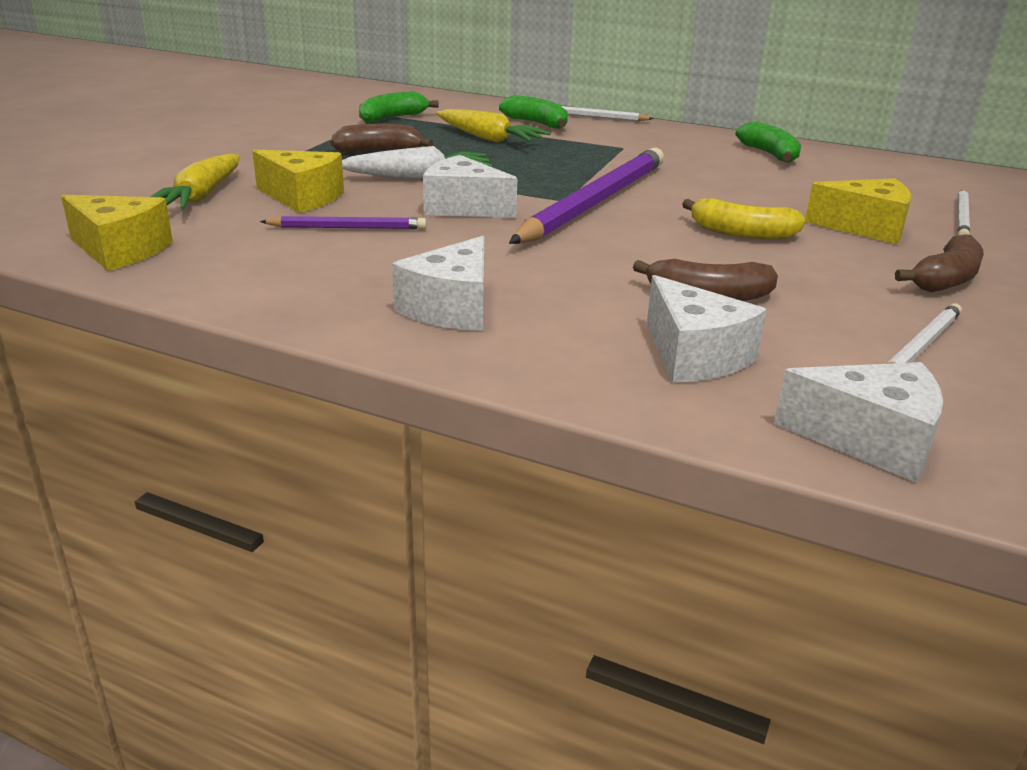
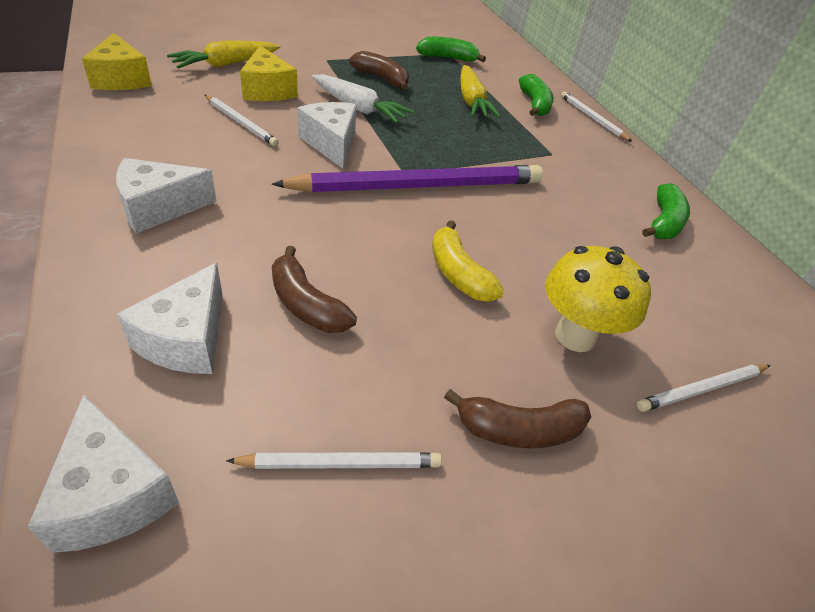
camera: 40 degrees right, 15 degrees up
purple pencil [260,216,427,229] -> white pencil [205,95,279,146]
yellow cheese [805,178,911,244] -> yellow mushroom [545,246,651,352]

